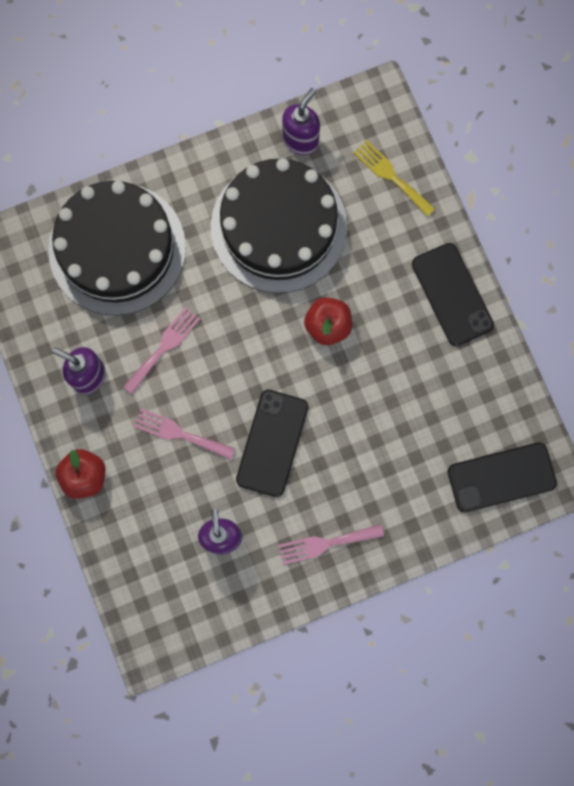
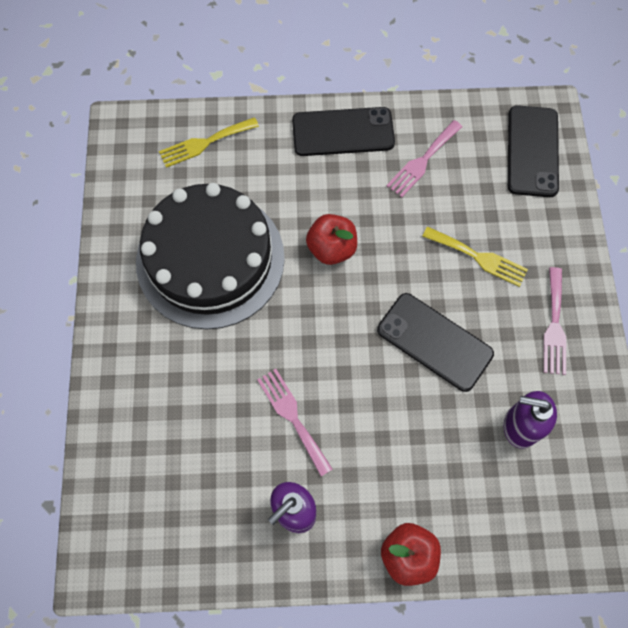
camera: 70 degrees left, 10 degrees down
black cake [48,181,186,316] -> none
pink fork [133,408,235,460] -> pink fork moved to [387,120,462,197]
purple soap dispenser [282,88,320,155] -> none
none -> yellow fork [422,226,528,287]

